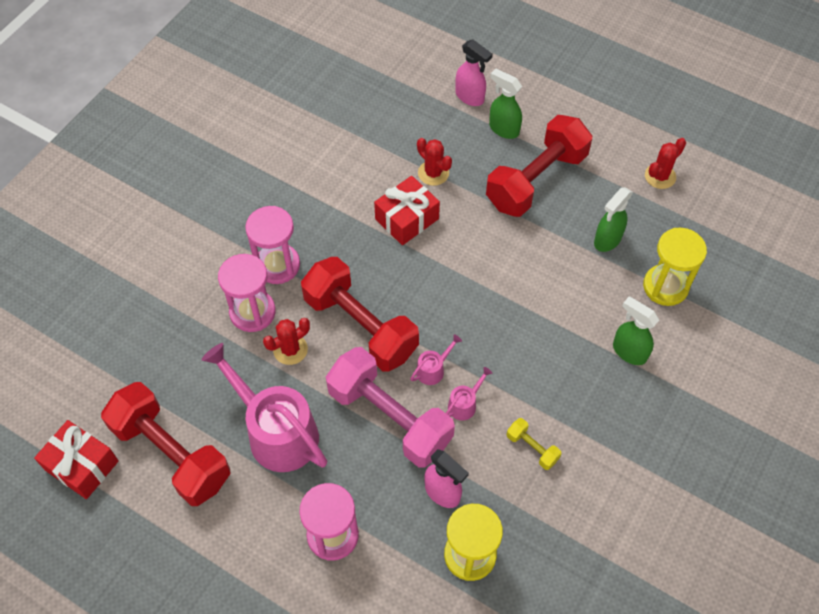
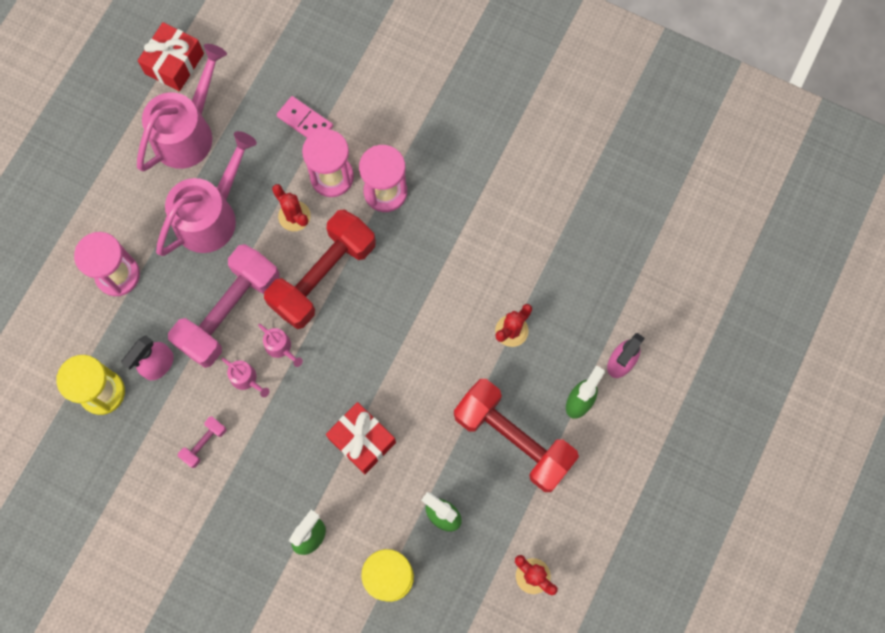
camera: 85 degrees right, 15 degrees up
red dumbbell [101,382,231,506] -> pink watering can [137,44,227,171]
red gift [374,176,440,245] -> red gift moved to [326,402,396,474]
yellow dumbbell [507,418,562,470] -> pink dumbbell [178,416,227,468]
none -> pink domino [277,96,333,138]

